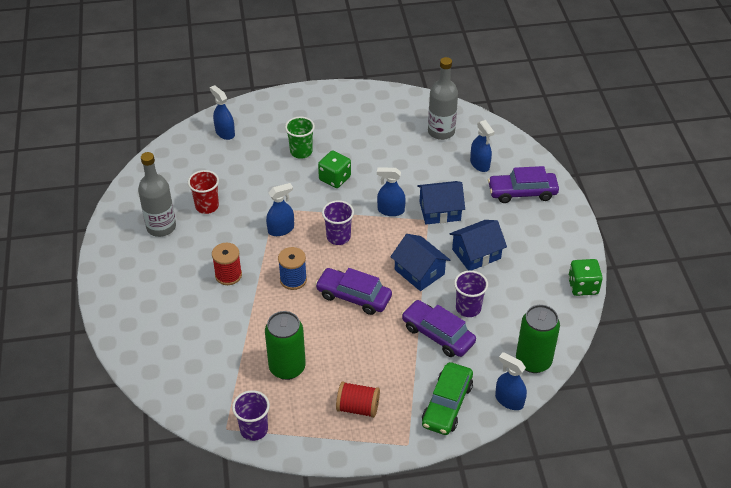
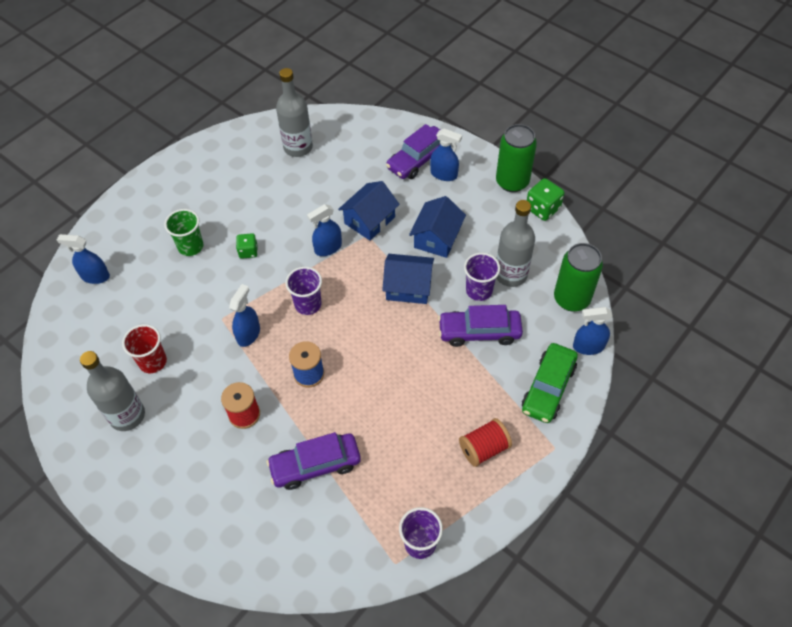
camera: 40 degrees left, 10 degrees up
green can [265,311,306,380] -> green can moved to [496,124,537,192]
purple car [315,268,392,315] -> purple car moved to [266,432,361,490]
green dice [318,151,351,188] -> green dice [236,233,258,259], size x0.66
green car [422,362,473,435] -> green car turned 45 degrees clockwise [522,343,578,423]
blue spray bottle [470,120,495,172] -> blue spray bottle moved to [430,129,462,181]
none -> grey bottle [496,200,535,287]

